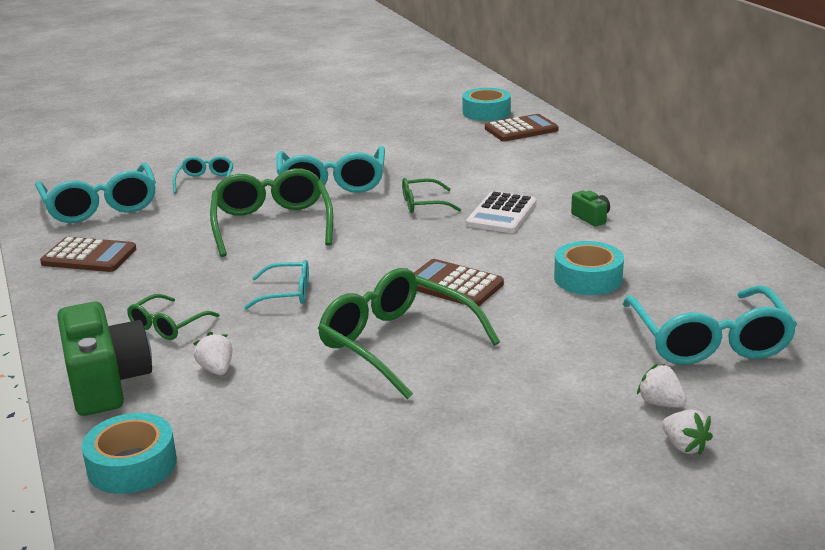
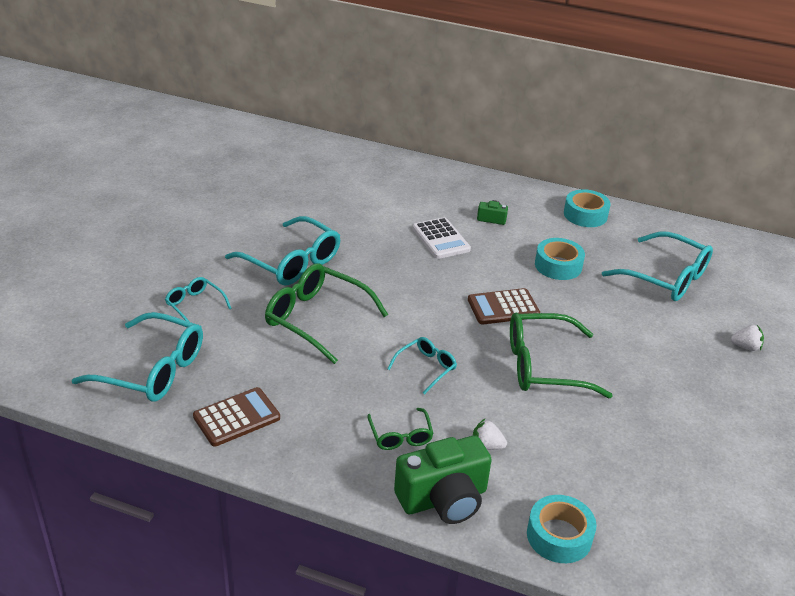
camera: 50 degrees left, 10 degrees up
green camera [57,302,152,416] -> green camera turned 135 degrees clockwise [394,435,492,524]
green glasses [402,178,461,213] -> none
turquoise tape [462,88,511,121] -> turquoise tape moved to [564,189,611,227]
brown calculator [485,114,559,141] -> none
white strawberry [637,364,687,408] -> none

